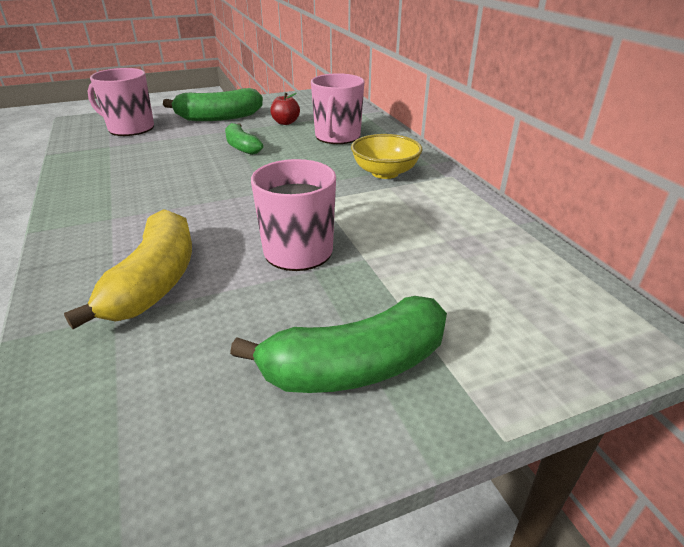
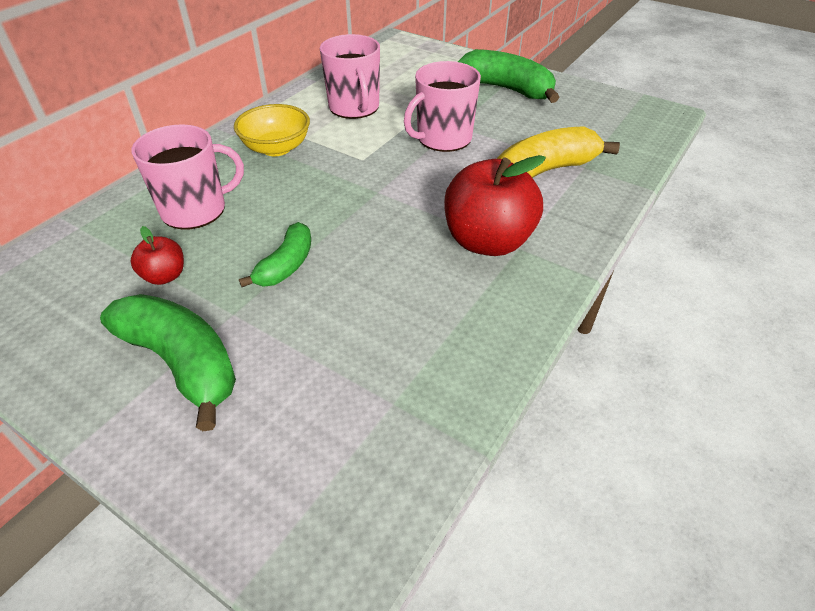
camera: 125 degrees left, 10 degrees up
pink mug [88,68,154,136] -> pink mug moved to [320,34,380,119]
none -> red apple [444,155,546,256]

